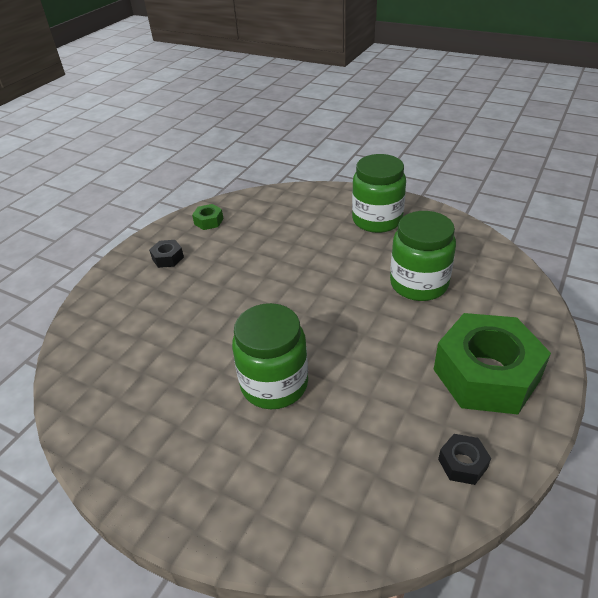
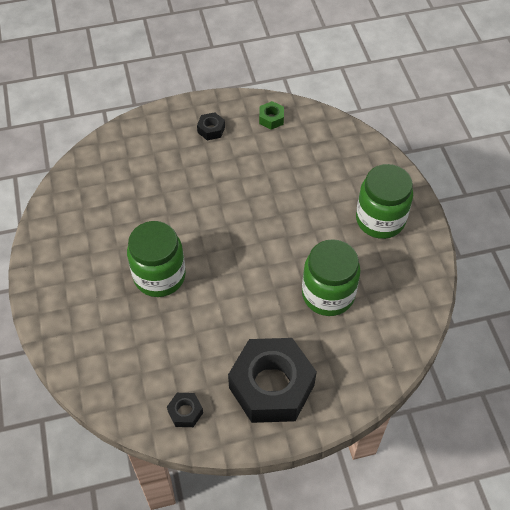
camera: 45 degrees right, 15 degrees up
green nut [433,313,551,415] -> black nut [228,338,317,423]

